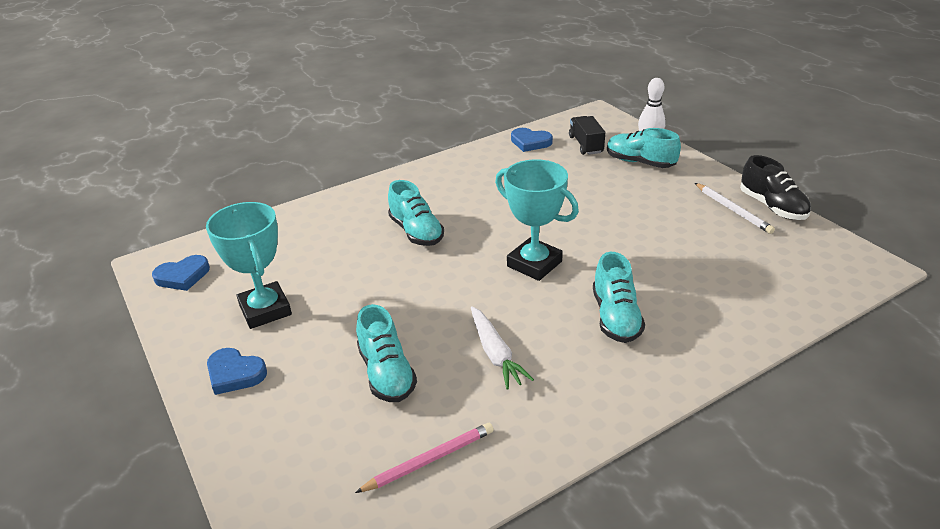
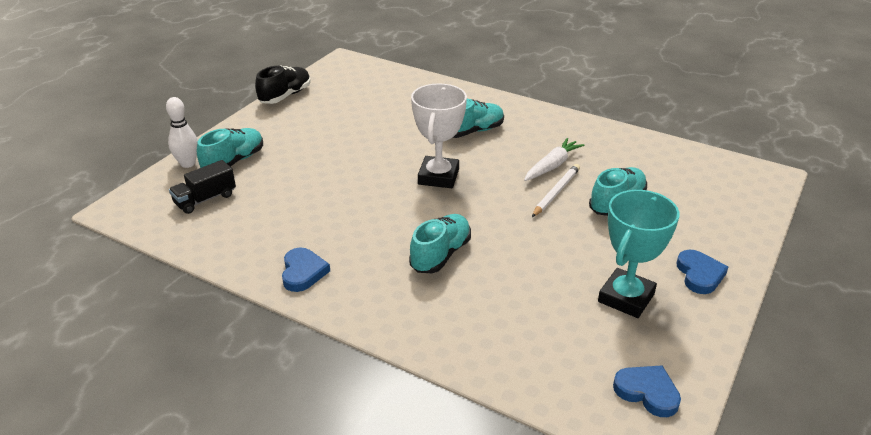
camera: 120 degrees left, 0 degrees up
pink pencil [355,423,494,493] -> none
turquoise trophy [495,159,579,281] -> white trophy [411,84,467,188]
blue heart [511,128,553,152] -> blue heart moved to [282,247,330,292]
turquoise shoe [607,128,681,168] -> turquoise shoe turned 150 degrees counterclockwise [197,128,263,168]
white pencil [695,183,775,234] -> white pencil moved to [532,164,580,217]

